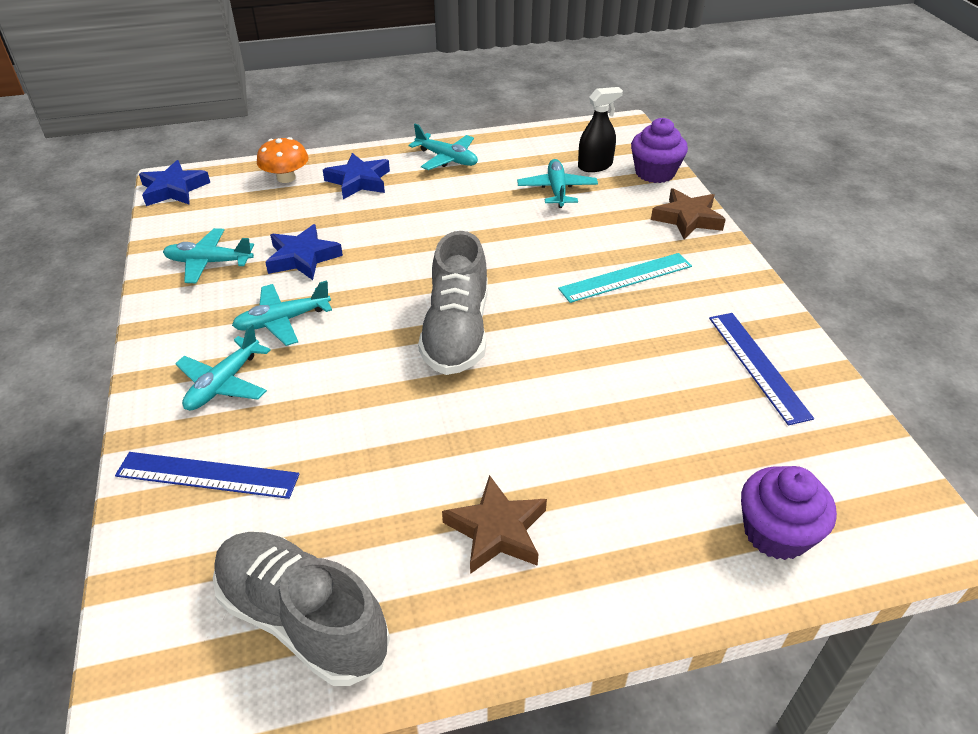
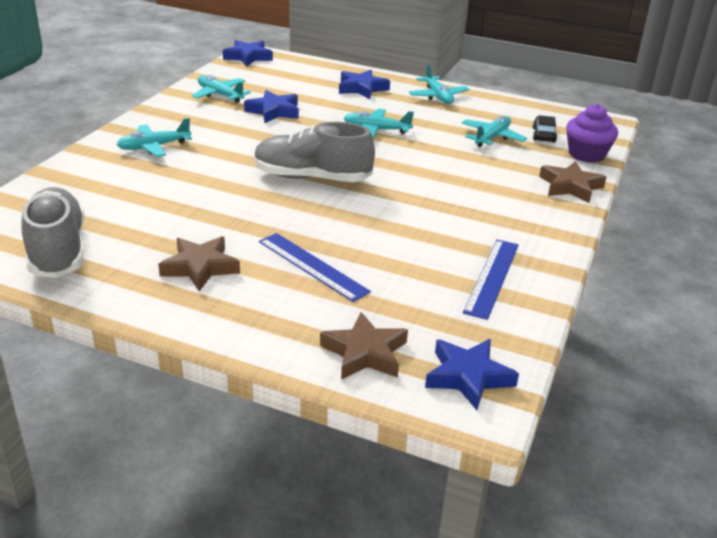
camera: 35 degrees right, 10 degrees down
blue ruler [115,452,299,499] -> blue ruler moved to [259,233,371,302]
turquoise plane [232,280,332,346] -> turquoise plane moved to [344,109,414,138]
orange mushroom [257,137,308,183] -> none
grey shoe [418,231,488,375] -> grey shoe turned 60 degrees clockwise [254,122,375,182]
turquoise ruler [558,253,692,303] -> none
black spray bottle [578,87,623,172] -> black car [533,115,557,143]
purple cupcake [741,466,837,560] -> brown star [320,312,408,379]
none -> blue star [425,339,519,410]

